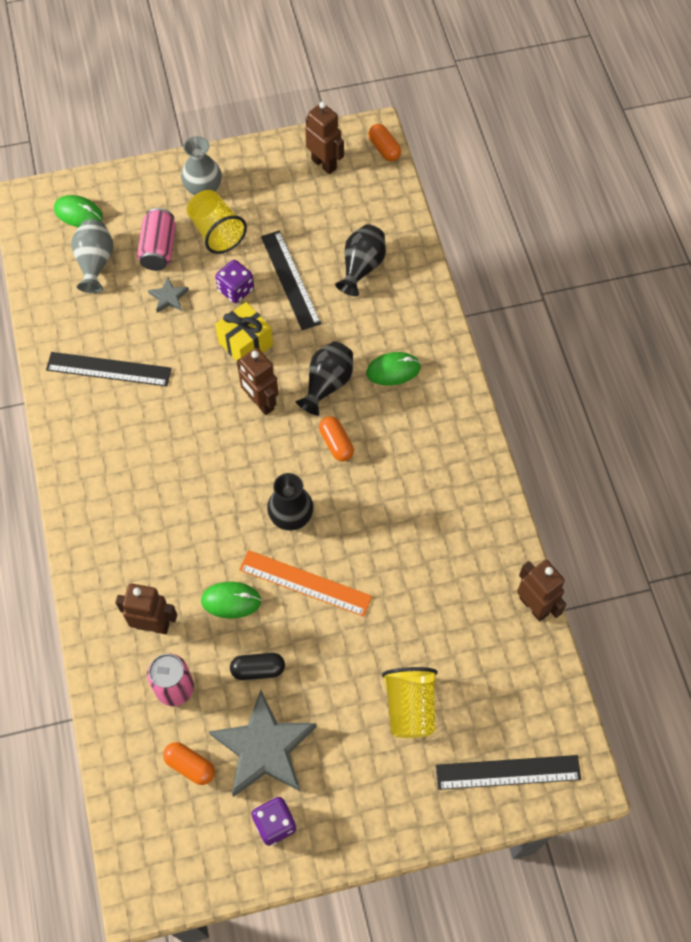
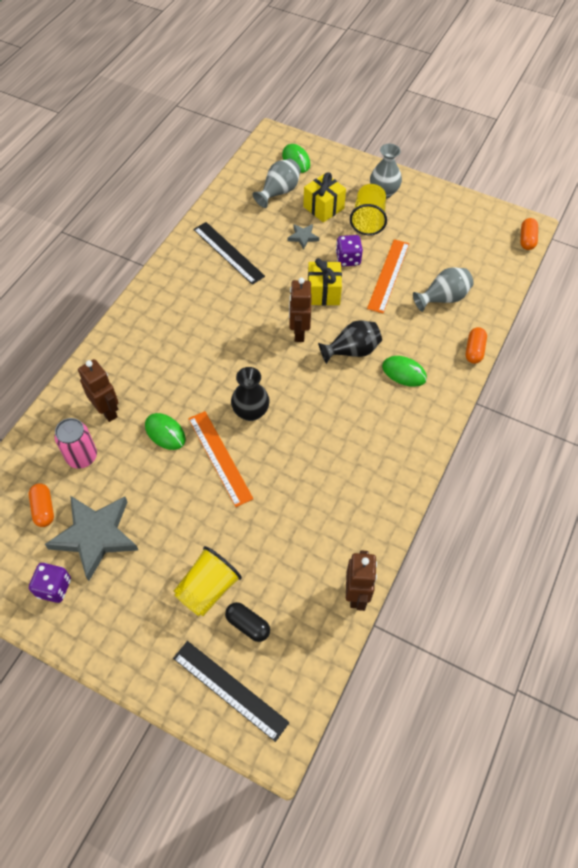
camera: 40 degrees right, 5 degrees down
pink can [137,208,176,271] -> yellow gift [303,172,346,222]
black capsule [230,653,285,680] -> black capsule moved to [225,602,270,642]
black ruler [261,230,321,330] -> orange ruler [367,239,409,313]
brown robot [305,101,344,174] -> none
orange capsule [319,416,354,461] -> orange capsule moved to [466,327,487,364]
black vase [335,224,386,296] -> grey vase [413,268,474,312]

